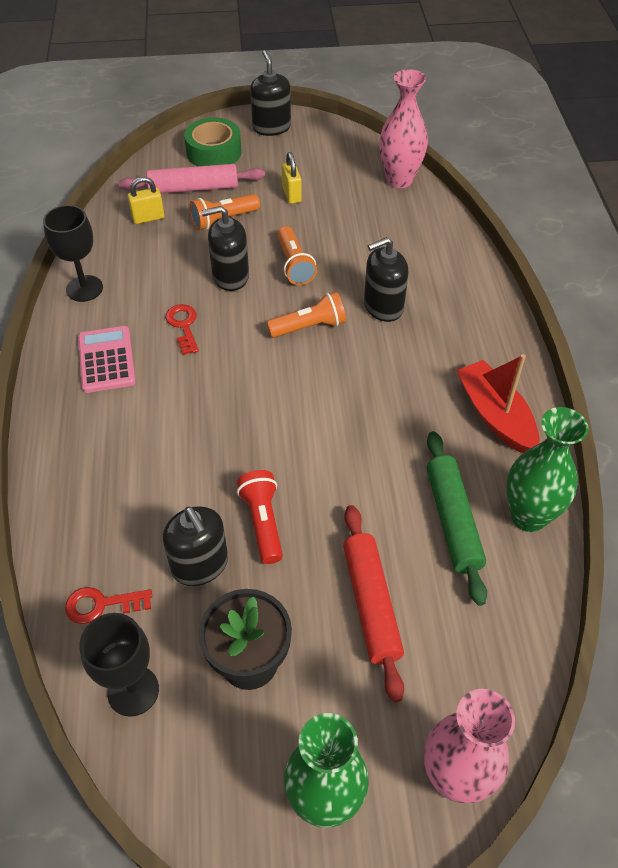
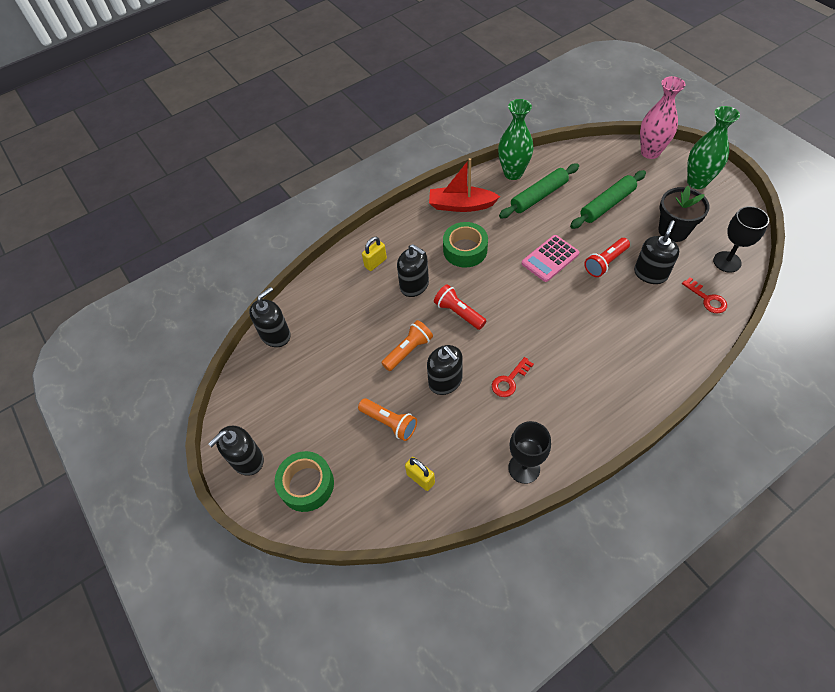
camera: 115 degrees left, 5 degrees up
pink calculator [78,326,136,393] -> pink calculator moved to [522,235,579,282]
pink rolling pin [119,164,265,193] -> none
orange flashlight [266,292,346,338] -> red flashlight [434,284,486,330]
yellow padlock [281,152,302,204] -> yellow padlock moved to [362,237,387,271]
red rolling pin [343,505,404,702] -> green rolling pin [570,170,646,229]
pink vase [379,69,428,188] -> black soap dispenser [249,287,291,347]
red boat [456,354,540,453] -> red boat turned 60 degrees clockwise [429,158,500,212]
none -> green tape [443,222,488,268]

